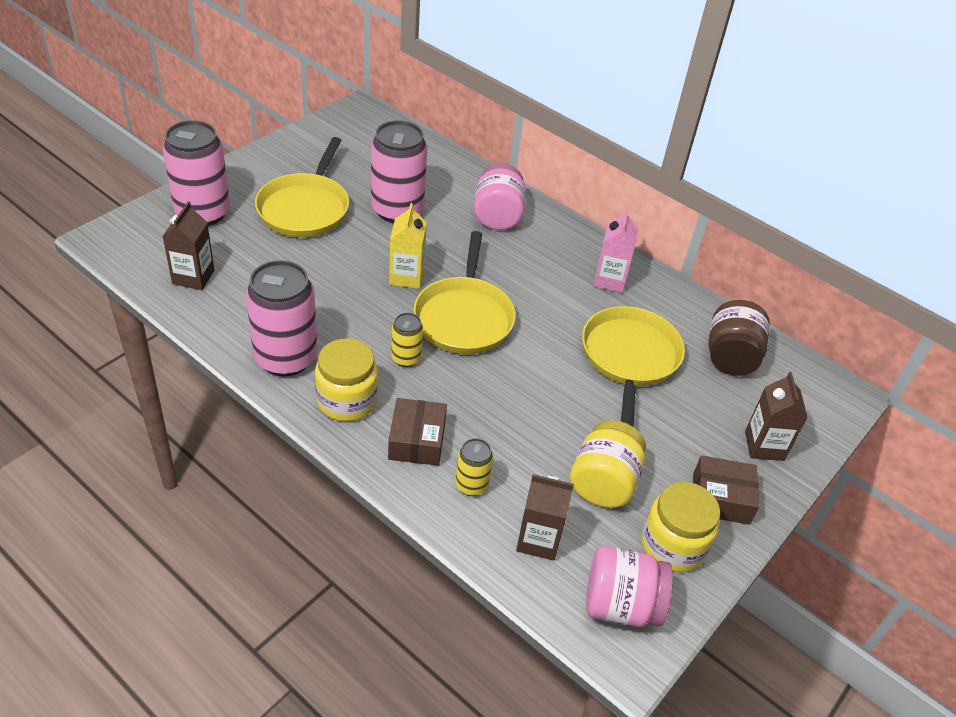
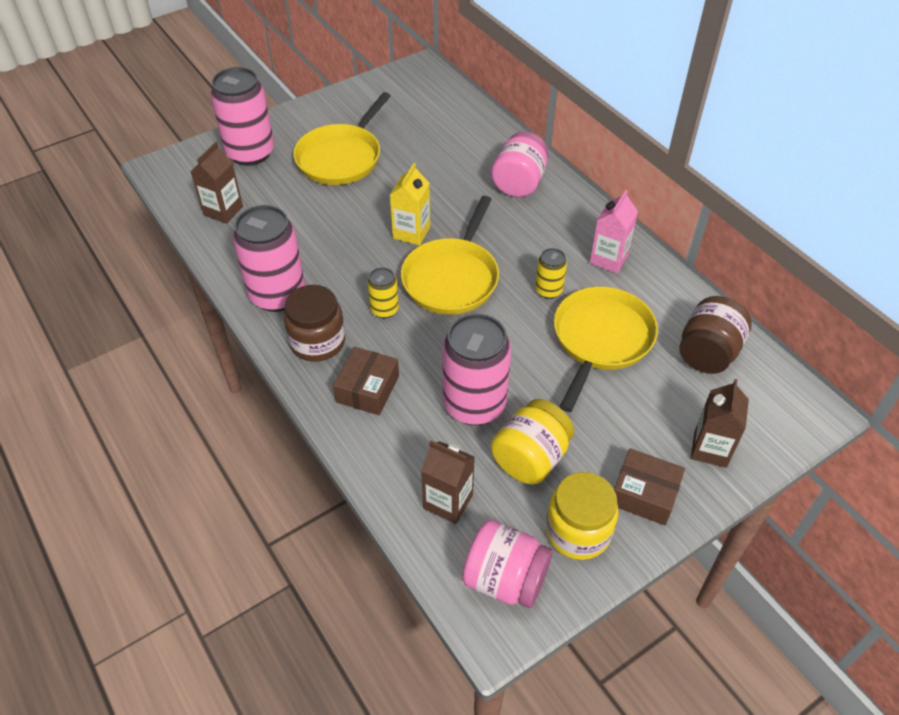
camera: 20 degrees right, 5 degrees up
yellow jar [315,339,378,422] -> brown jar [284,285,345,362]
pink can [371,120,427,223] -> pink can moved to [442,314,511,425]
yellow can [455,438,493,496] -> yellow can moved to [535,248,567,299]

